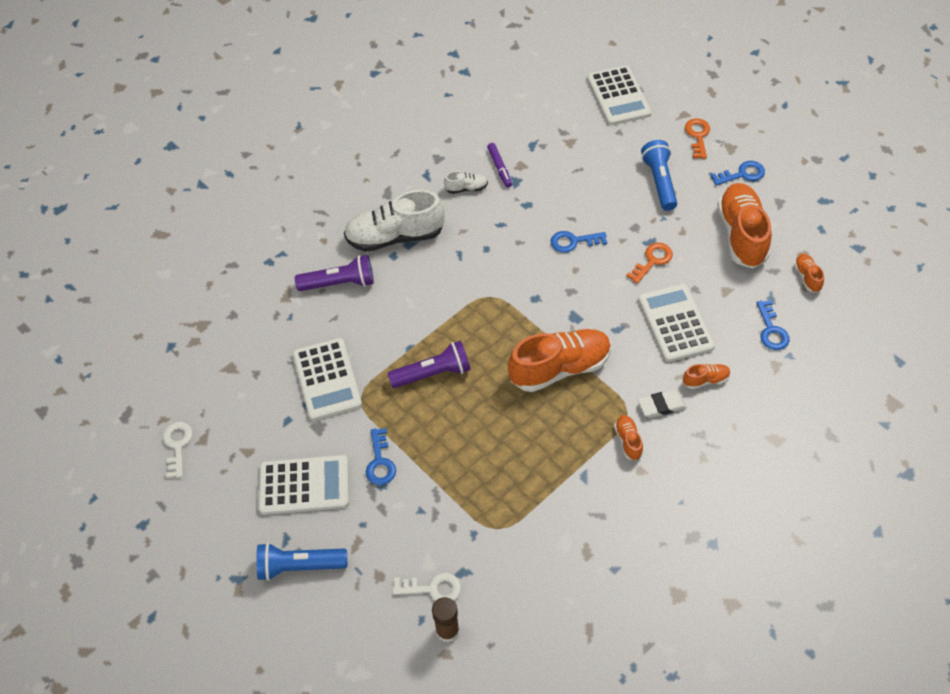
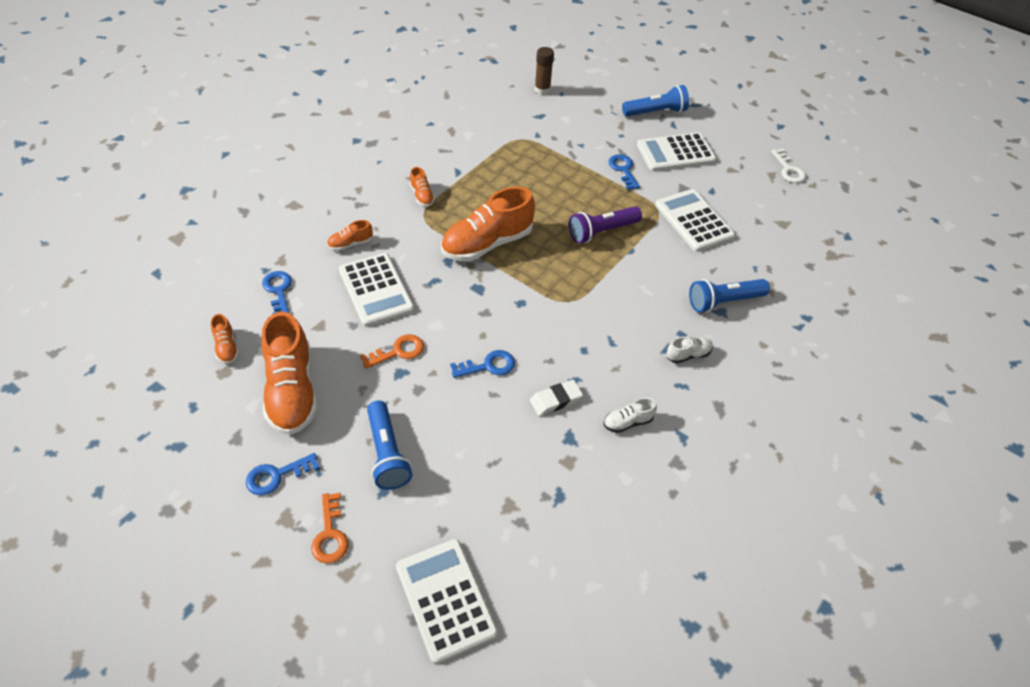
camera: 165 degrees right, 5 degrees down
purple flashlight [295,255,374,291] -> blue flashlight [689,279,770,313]
white shoe [344,190,445,252] -> white shoe [666,337,713,363], size x0.45
white key [393,573,461,601] -> none
purple marker [487,143,512,188] -> none
orange key [626,243,673,284] -> orange key turned 150 degrees counterclockwise [360,334,424,369]
white eraser [638,389,687,418] -> white eraser moved to [530,380,583,416]

